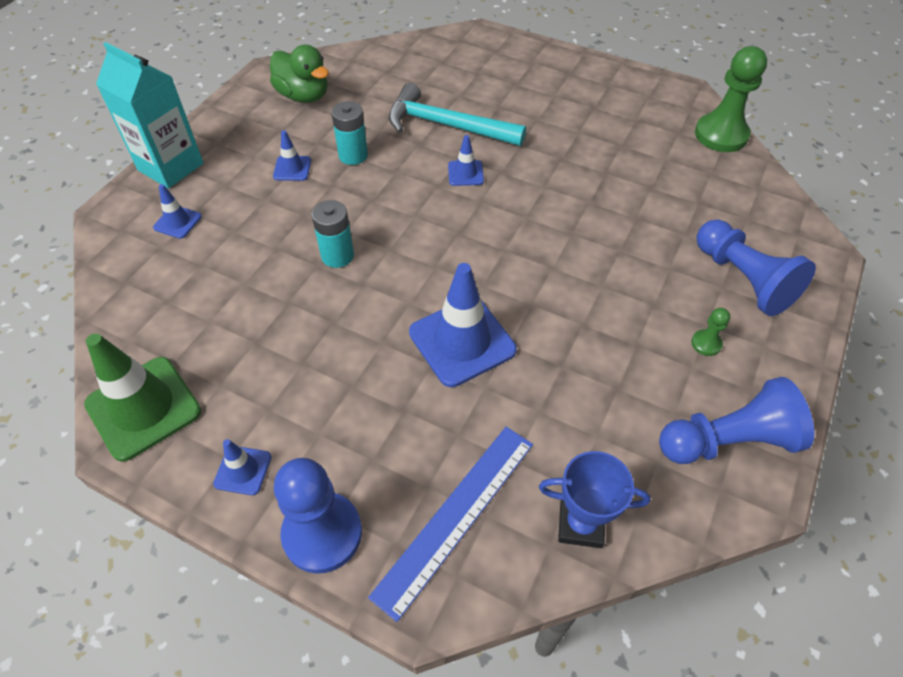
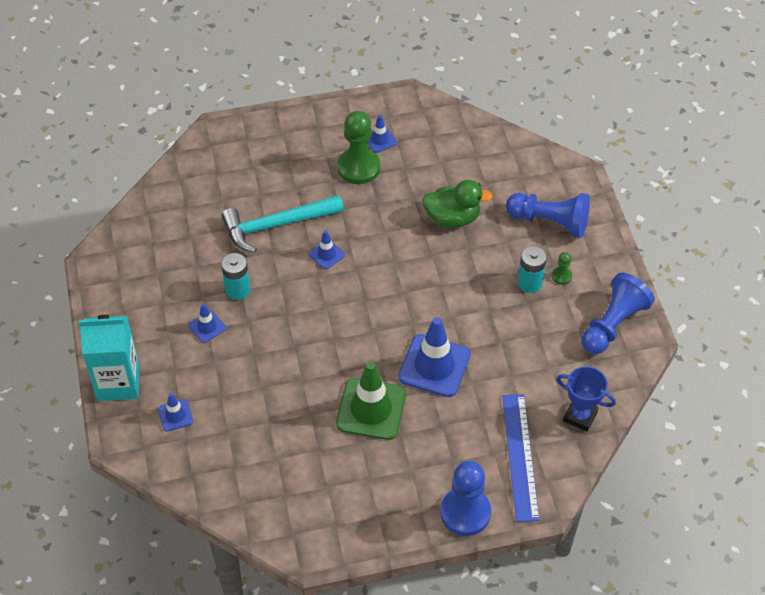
camera: 40 degrees left, 0 degrees up
green traffic cone [84,334,201,462] -> green traffic cone moved to [336,362,406,440]
blue traffic cone [213,439,271,495] -> blue traffic cone moved to [367,115,397,153]
green duck [270,45,329,103] -> green duck moved to [422,180,493,228]
turquoise battery [311,200,354,268] -> turquoise battery moved to [518,246,547,293]
blue trophy [539,451,650,548] -> blue trophy turned 60 degrees clockwise [557,366,616,432]
green pawn [695,46,767,152] -> green pawn moved to [337,111,380,184]

